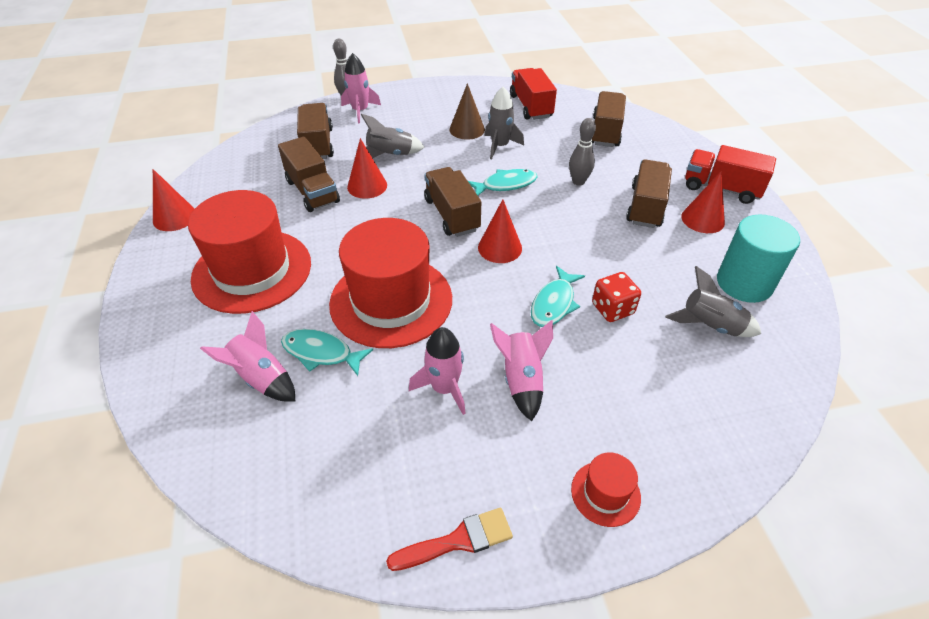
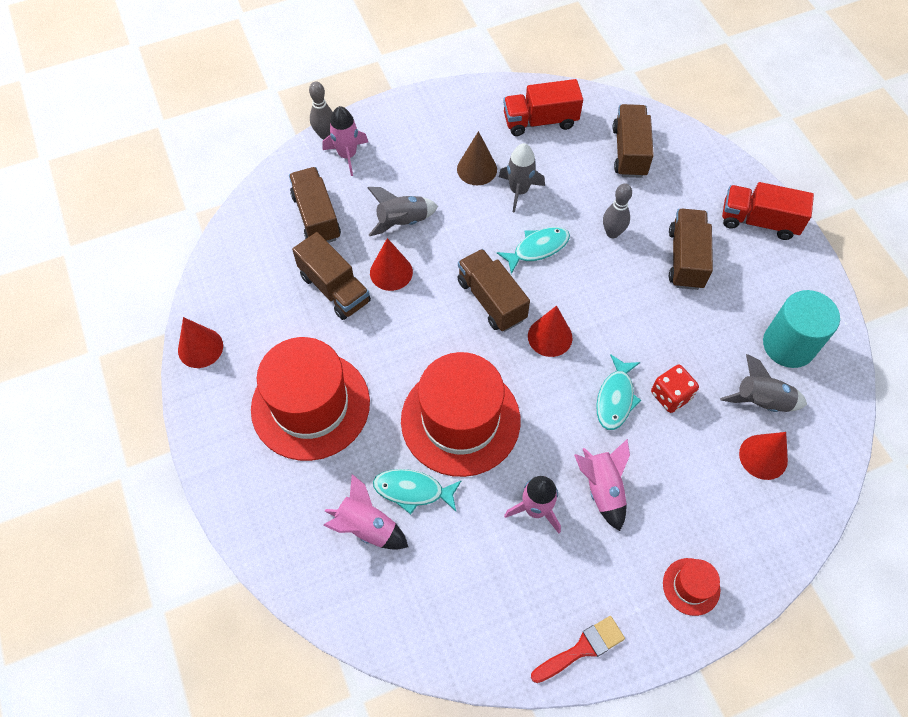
camera: 10 degrees left, 15 degrees up
red truck [510,68,557,120] -> red truck turned 75 degrees counterclockwise [503,79,583,136]
red cone [681,171,725,233] -> red cone moved to [739,432,788,480]

